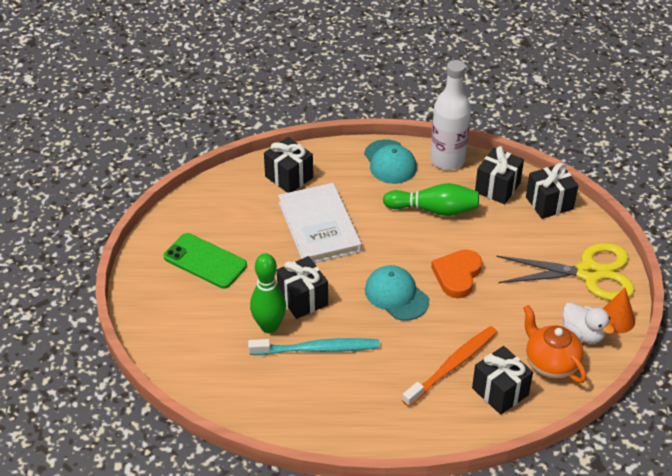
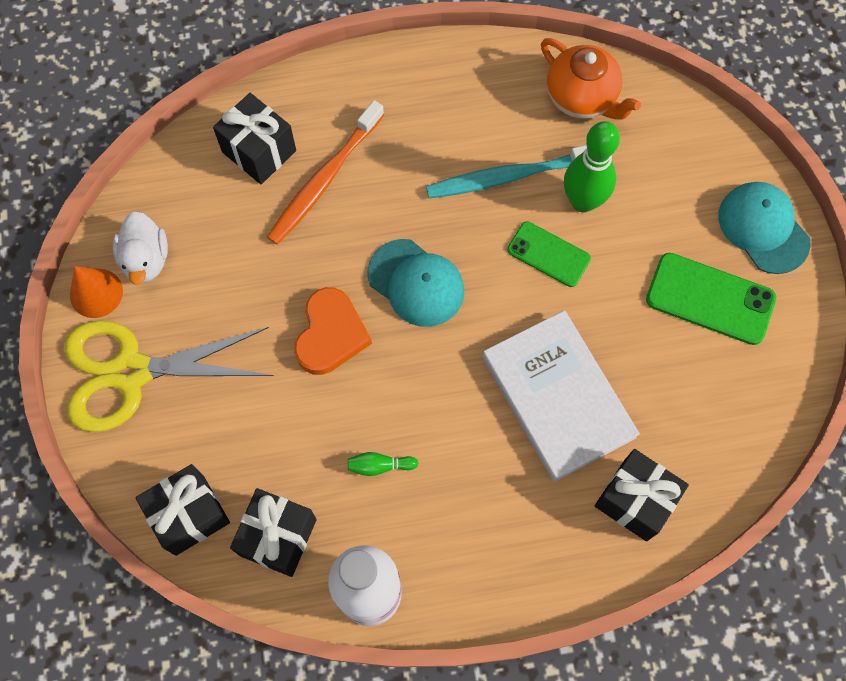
camera: 170 degrees right, 25 degrees up
black gift [277,256,328,319] -> green phone [507,221,591,287]
turquoise cap [364,139,417,184] -> turquoise cap moved to [718,182,811,274]
green bowling pin [383,183,479,216] -> green bowling pin [348,452,418,476], size x0.44
orange teapot [523,305,587,383] -> orange teapot moved to [541,38,641,120]
white duck [563,302,615,343] -> white duck turned 135 degrees counterclockwise [113,211,168,285]

